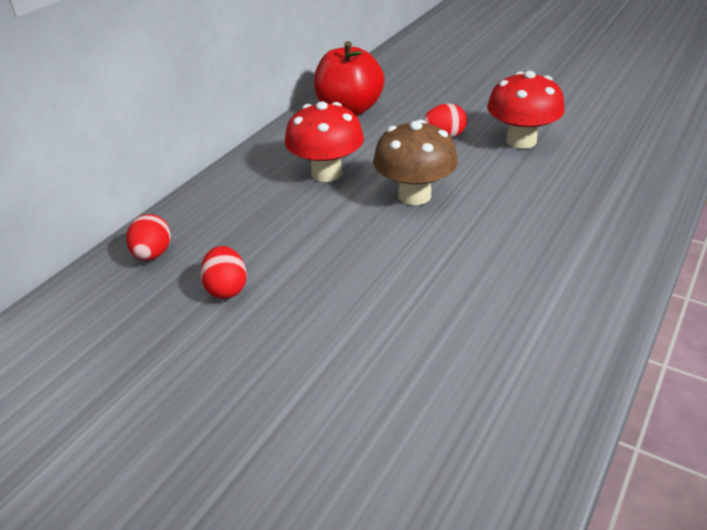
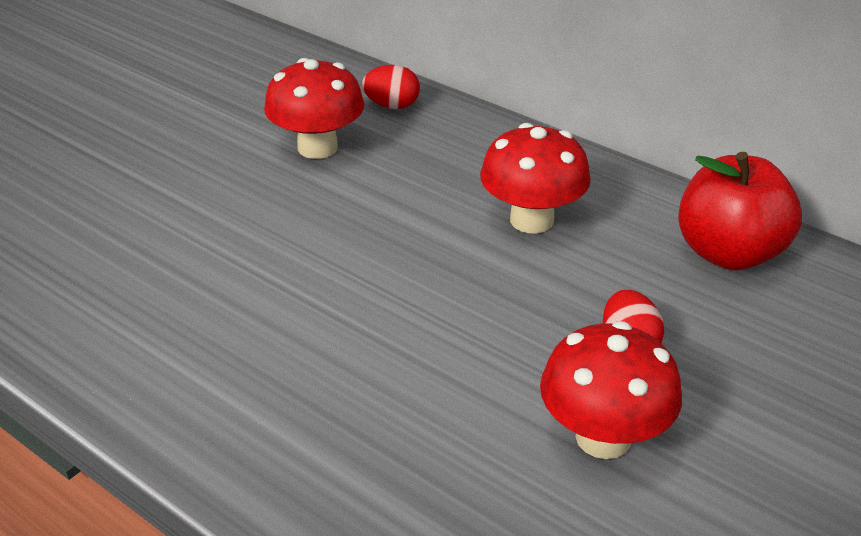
camera: 95 degrees right, 0 degrees up
red egg [200,246,247,299] -> red mushroom [264,58,365,159]
brown mushroom [373,120,458,205] -> none

